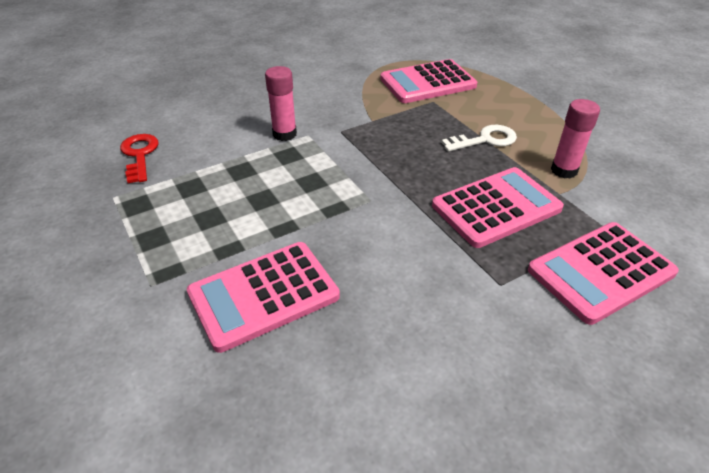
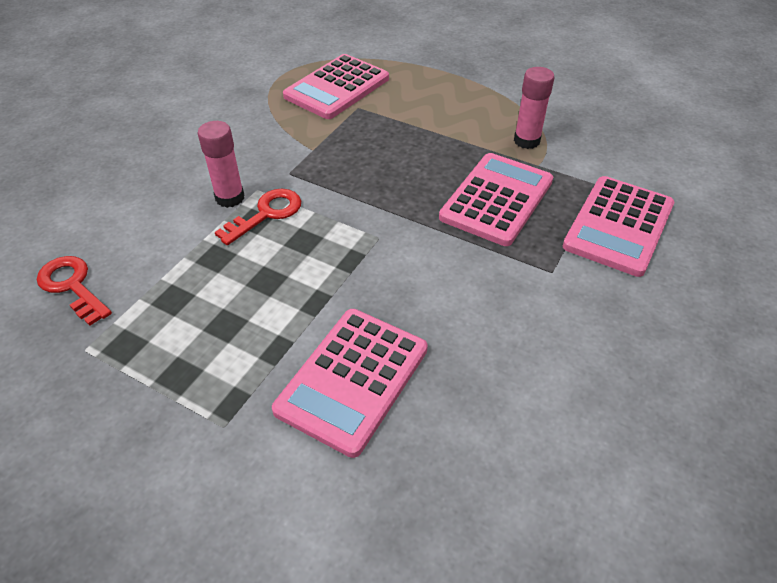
camera: 30 degrees left, 5 degrees up
white key [441,125,517,152] -> none
none -> red key [215,189,301,245]

